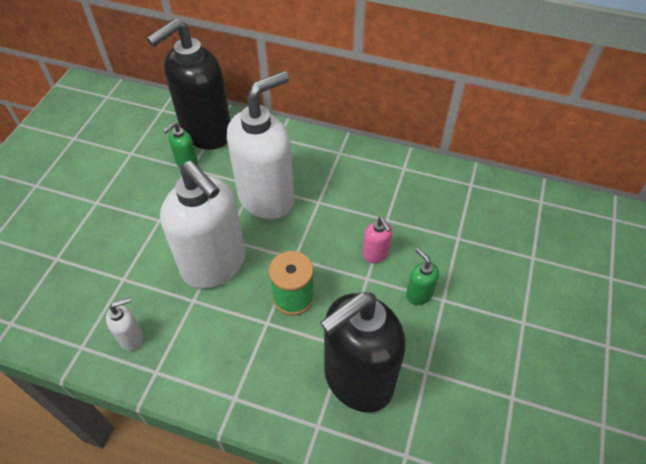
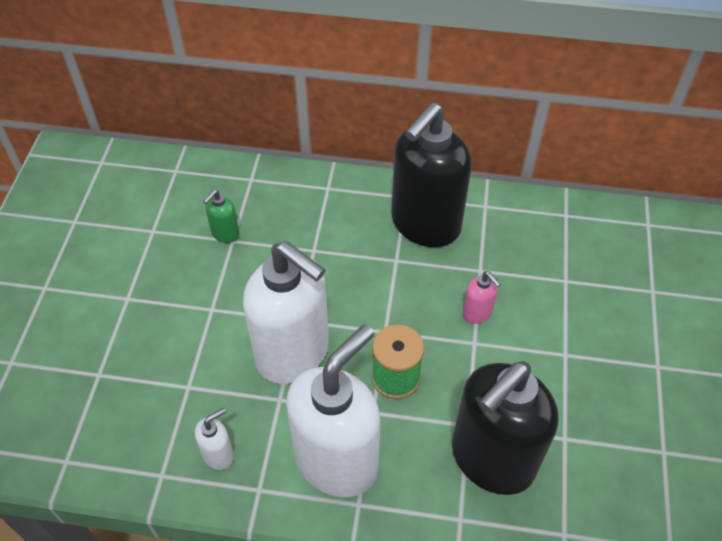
camera: 10 degrees left, 0 degrees up
black soap dispenser [147,19,231,150] -> black soap dispenser moved to [391,103,472,247]
white soap dispenser [227,71,294,220] -> white soap dispenser moved to [286,324,380,497]
green soap dispenser [406,248,439,305] -> none

